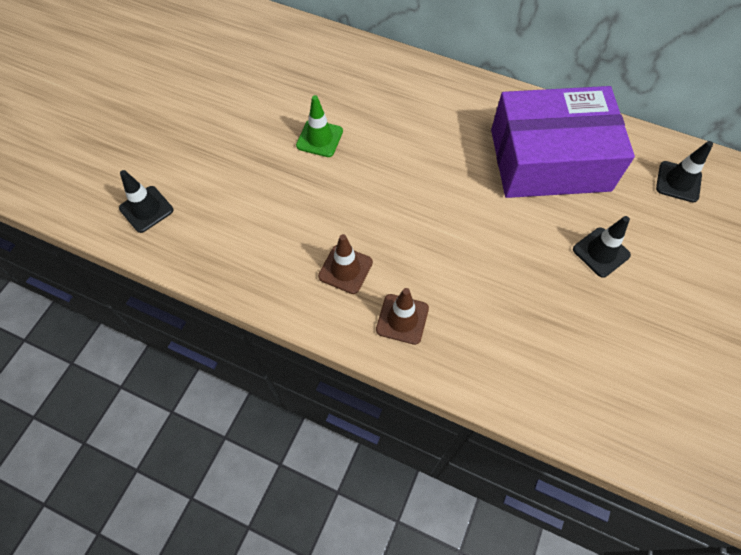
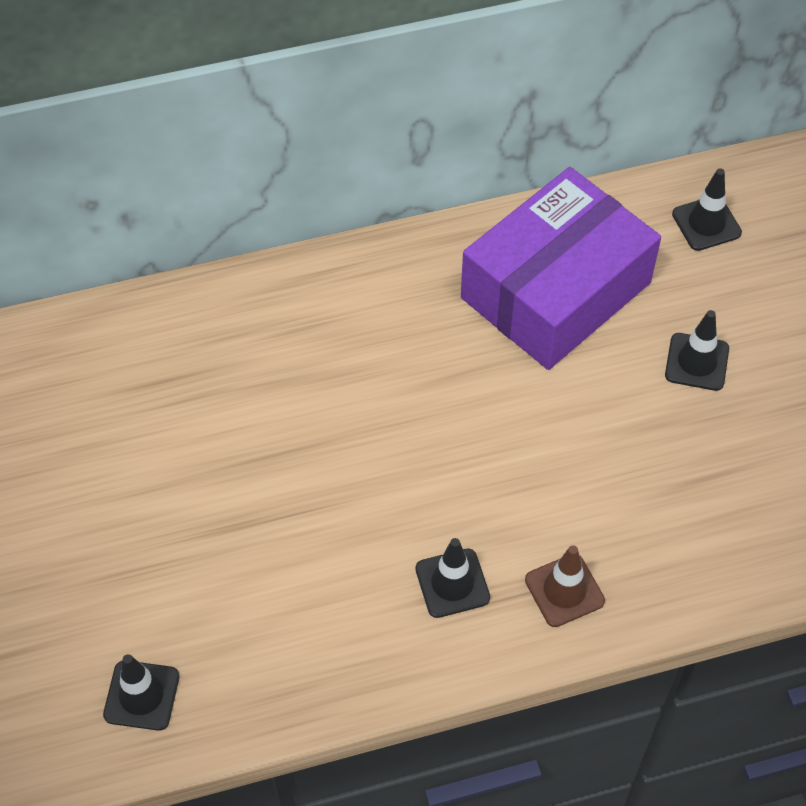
camera: 40 degrees left, 5 degrees down
green traffic cone [296,95,343,157] -> none
brown traffic cone [318,234,373,294] -> black traffic cone [415,538,490,618]

